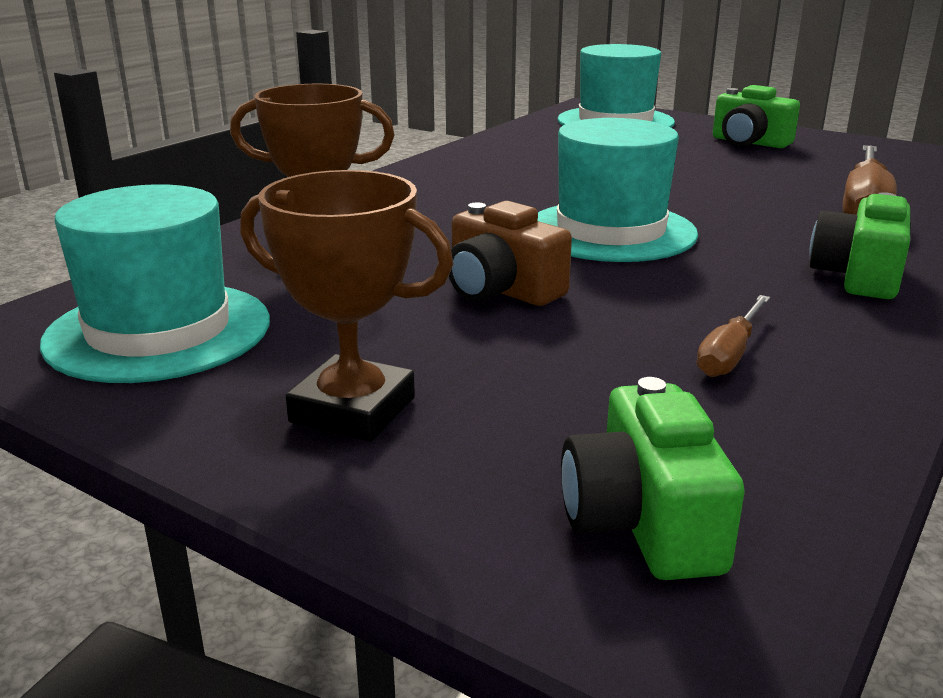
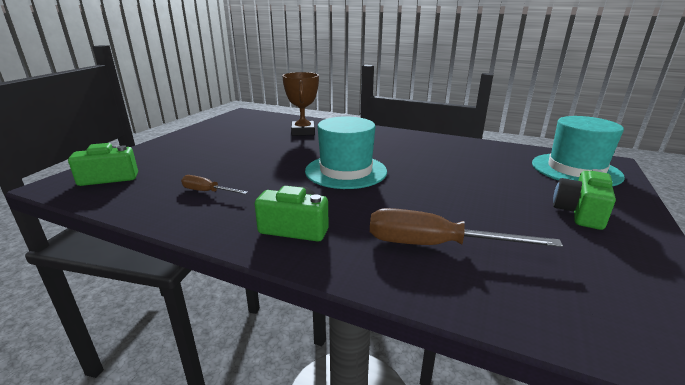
camera: 80 degrees right, 0 degrees up
turquoise hat [40,184,270,383] -> none
brown trophy [240,170,453,442] -> none
brown camera [449,201,572,306] -> none

